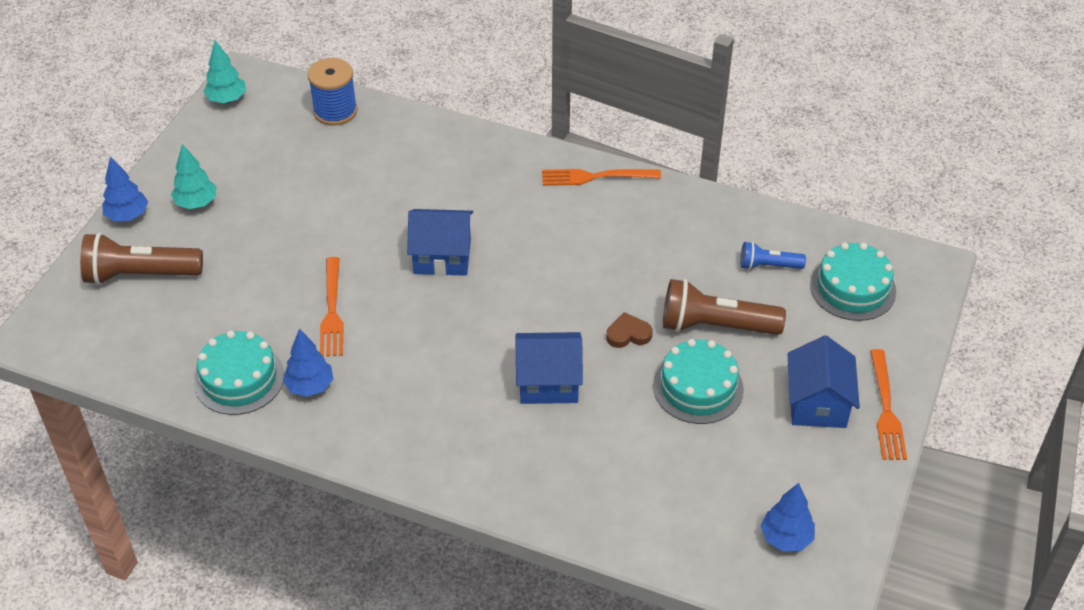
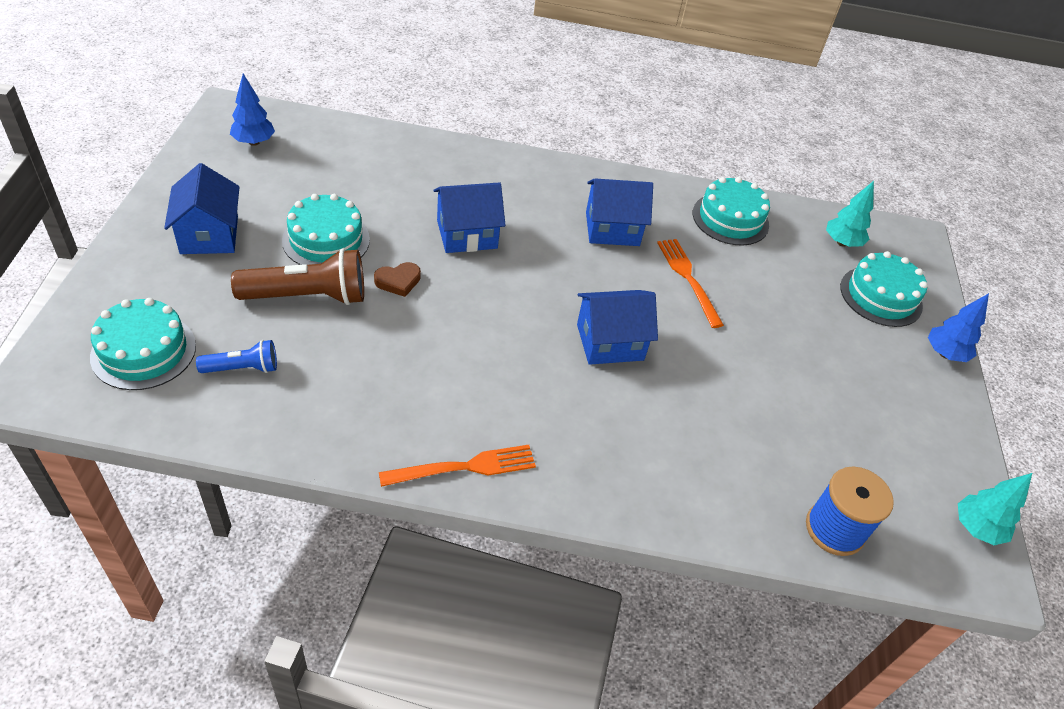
camera: 160 degrees right, 0 degrees up
brown flashlight [80,233,203,285] -> turquoise cake [840,251,928,327]
turquoise tree [171,144,216,209] -> turquoise tree moved to [826,181,874,247]
blue tree [283,328,333,397] -> none
orange fork [870,349,907,460] -> none
none -> blue house [586,178,653,246]

